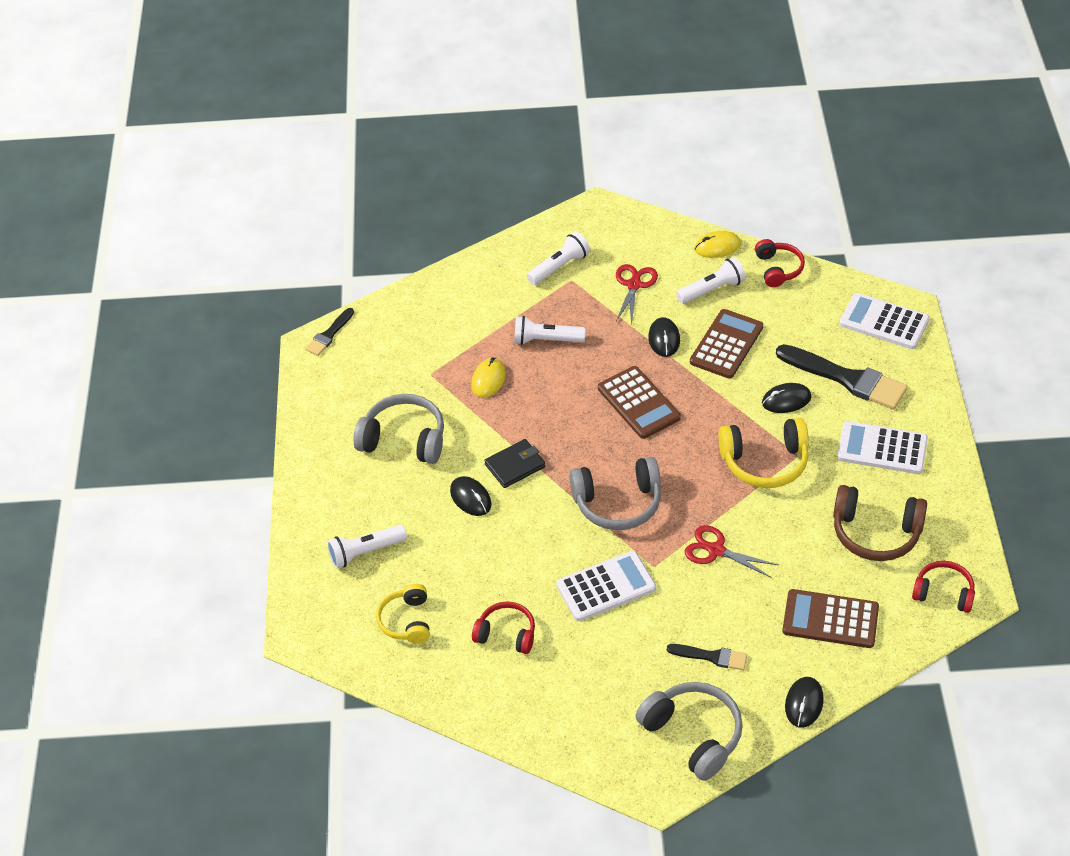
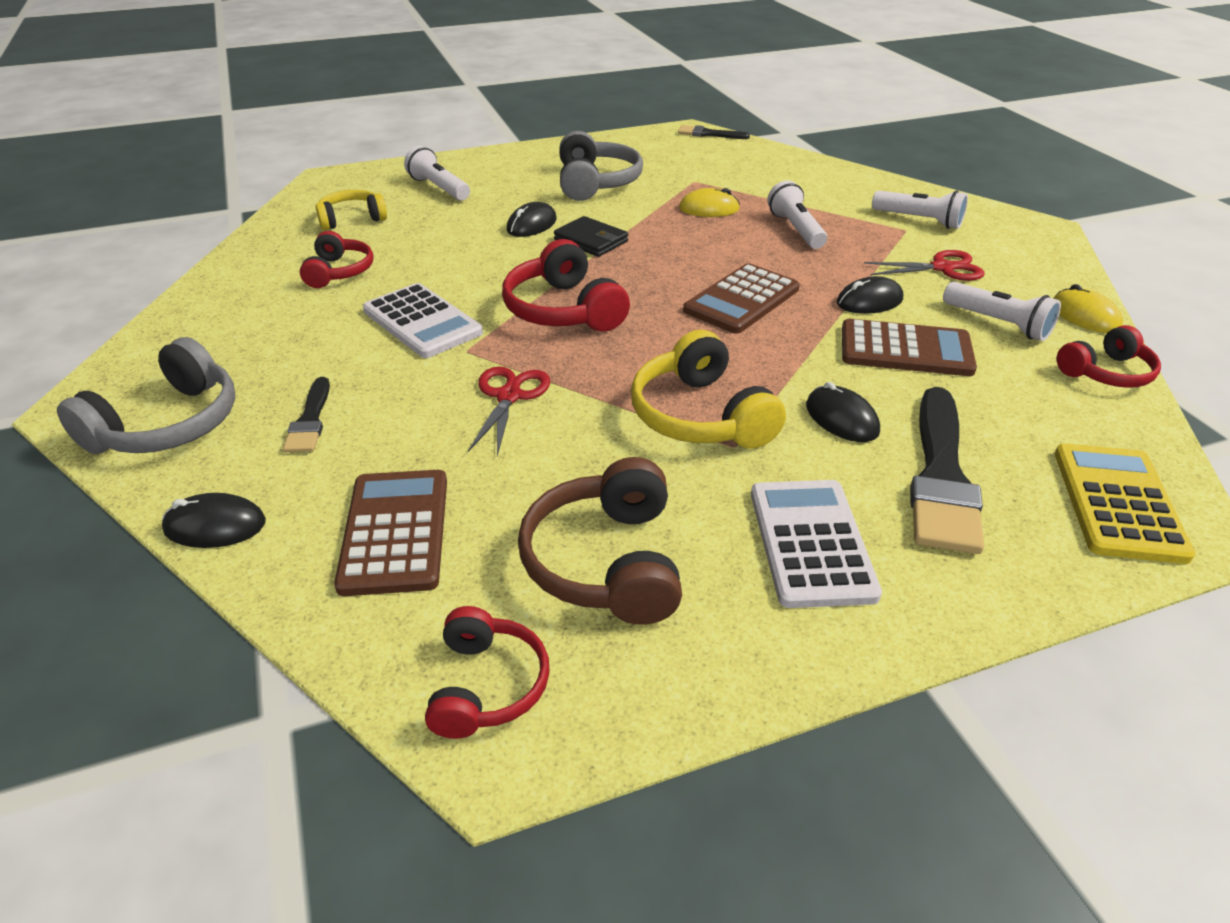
camera: 70 degrees right, 10 degrees down
grey headphones [570,457,661,530] -> red headphones [502,239,630,332]
white calculator [839,293,929,349] -> yellow calculator [1055,443,1196,564]

